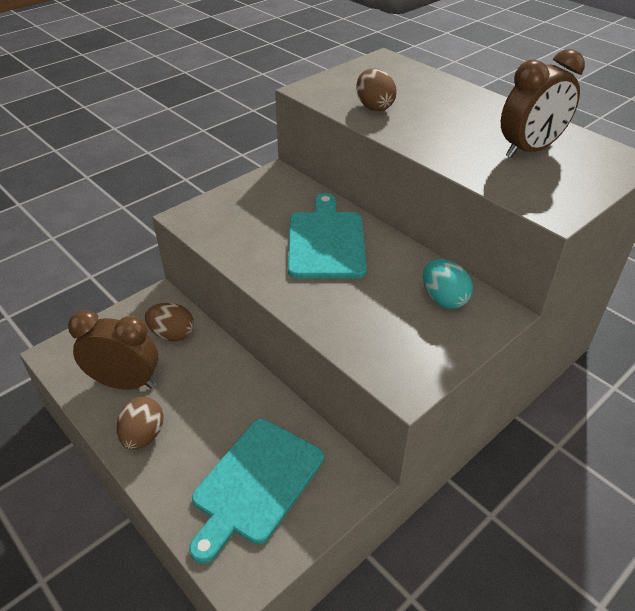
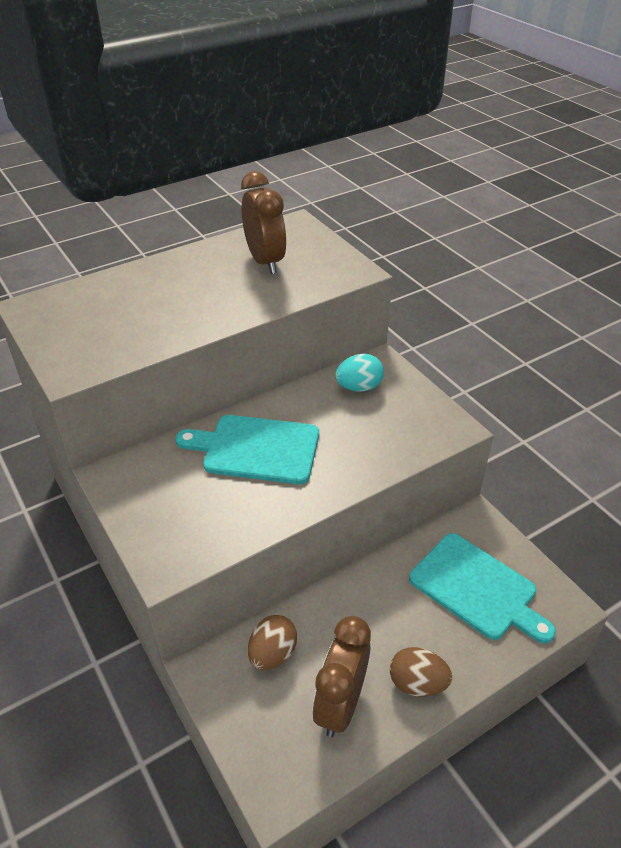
camera: 80 degrees left, 0 degrees up
brown egg [356,68,397,111] -> none

